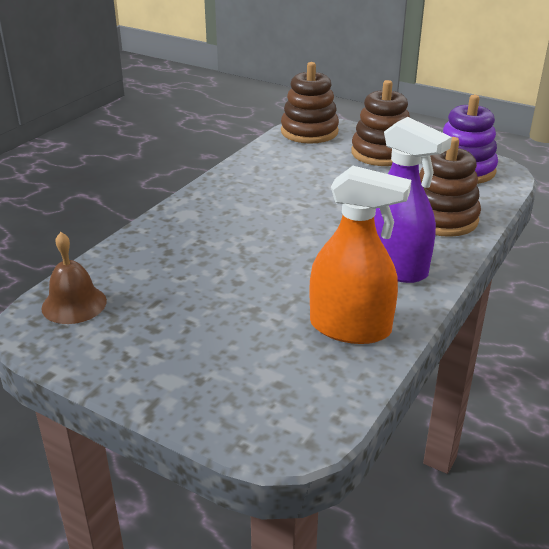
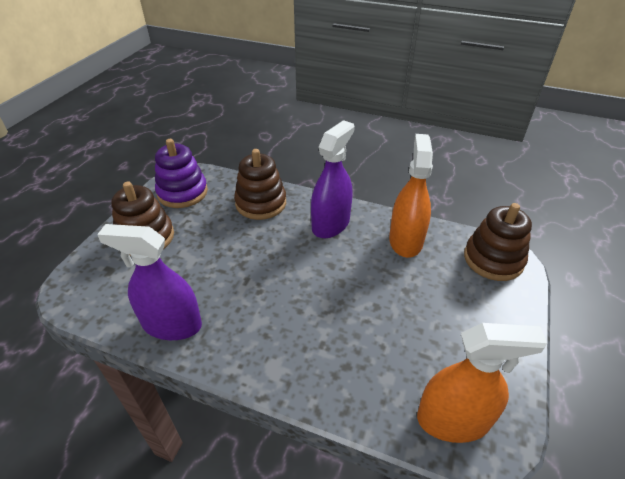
camera: 100 degrees left, 10 degrees up
brown bell [41,232,107,324] -> orange spray bottle [417,323,547,443]
brown stacking toy [281,62,339,144] -> brown stacking toy moved to [464,203,532,281]
none -> purple spray bottle [97,224,202,340]

